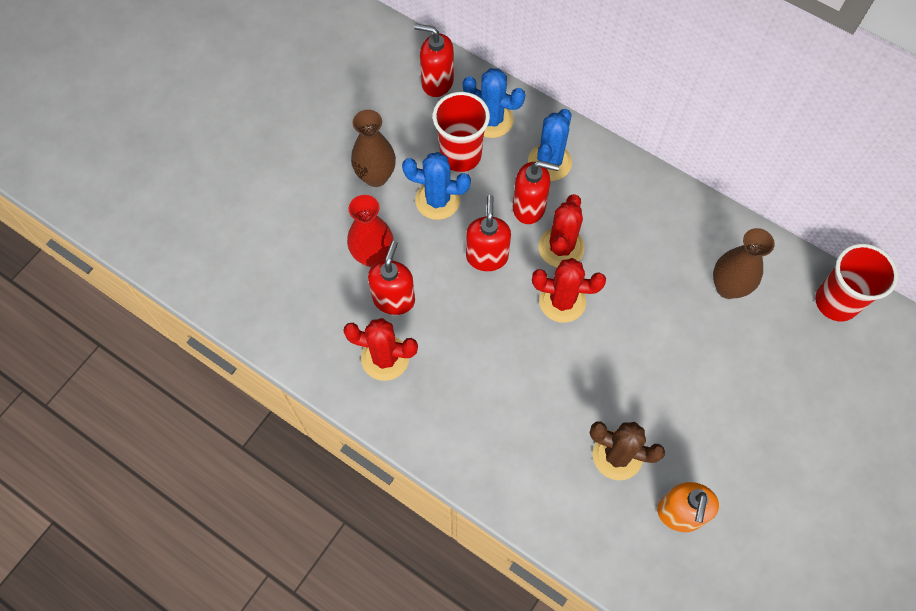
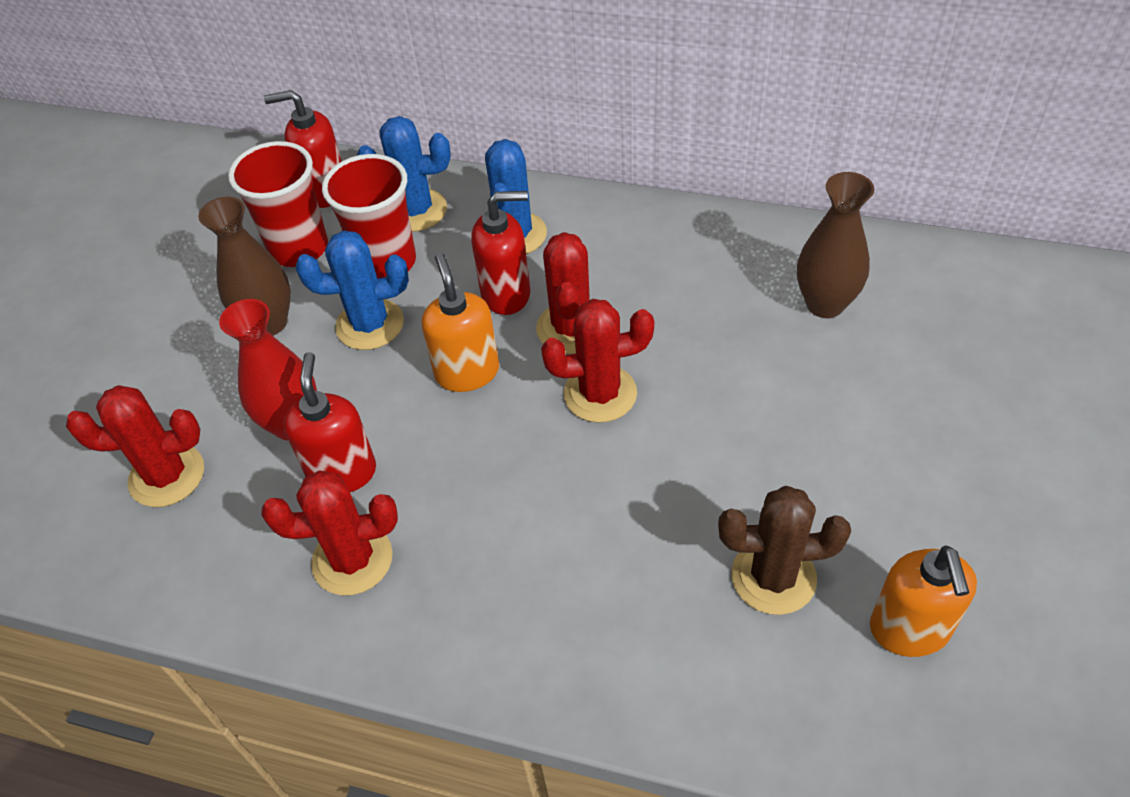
camera: 15 degrees left, 15 degrees down
red soap dispenser [466,195,511,271] -> orange soap dispenser [422,253,499,392]
red cup [815,244,898,322] -> red cup moved to [228,141,328,267]
none -> red cactus [66,385,204,507]

